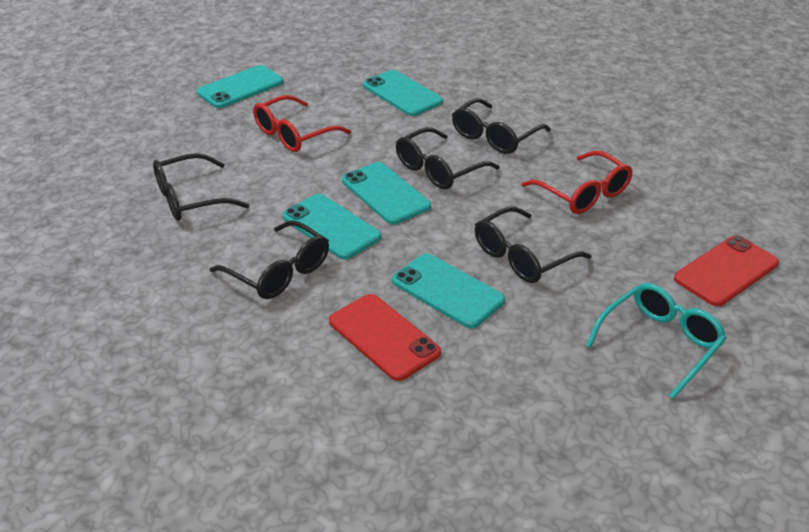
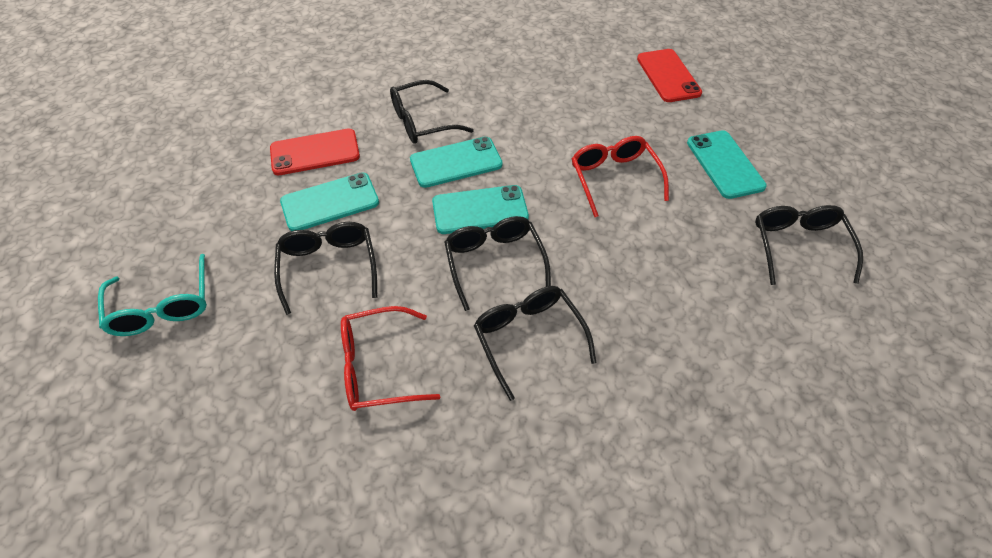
camera: 115 degrees right, 15 degrees up
black glasses [153,153,249,221] -> black glasses moved to [755,205,863,285]
turquoise phone [363,70,443,116] -> none
red phone [674,235,779,306] -> red phone moved to [637,49,702,102]

